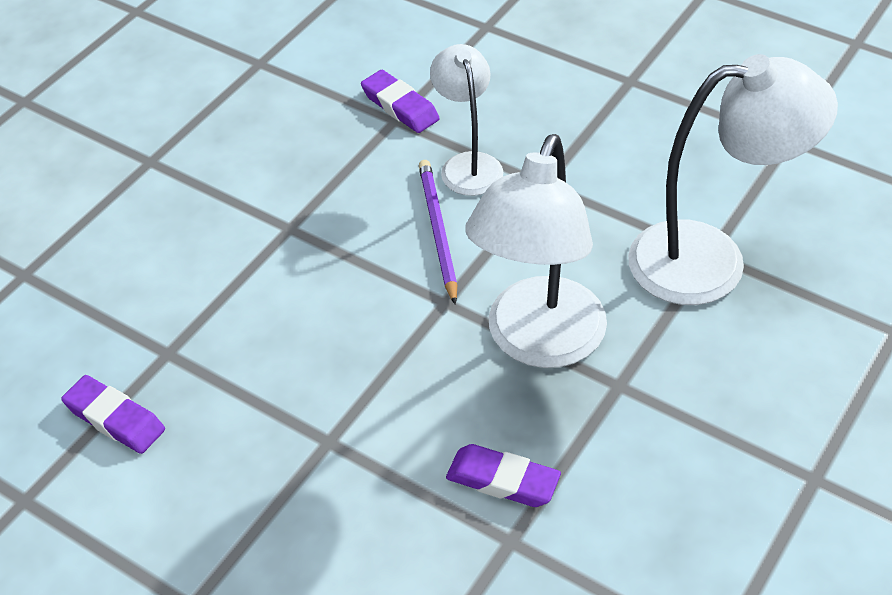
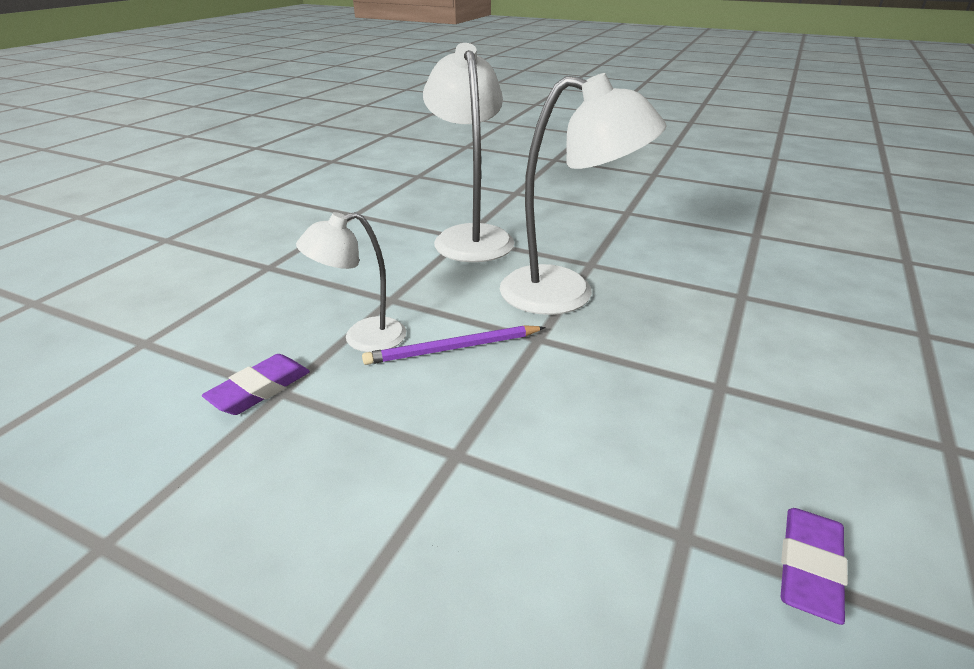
camera: 100 degrees left, 15 degrees down
purple eraser [446,444,561,507] -> none

